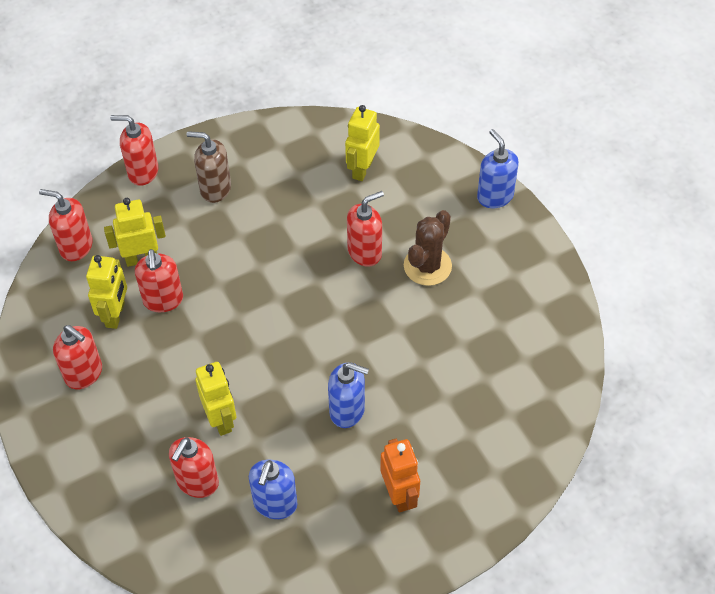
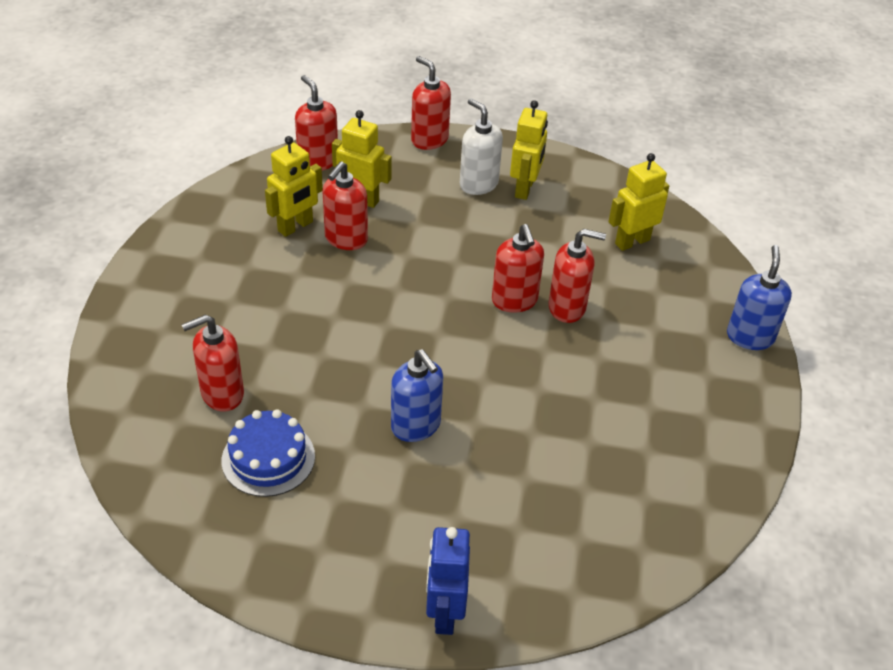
camera: 35 degrees right, 10 degrees down
red soap dispenser [53,325,102,389] -> red soap dispenser moved to [492,224,544,313]
brown soap dispenser [187,131,231,203] -> white soap dispenser [460,98,503,195]
yellow robot [195,362,237,436] -> yellow robot moved to [510,100,548,200]
blue soap dispenser [249,460,298,519] -> blue cake [222,409,315,497]
orange robot [380,438,420,513] -> none
brown cactus [404,210,452,286] -> none
none -> blue robot [426,527,470,635]

